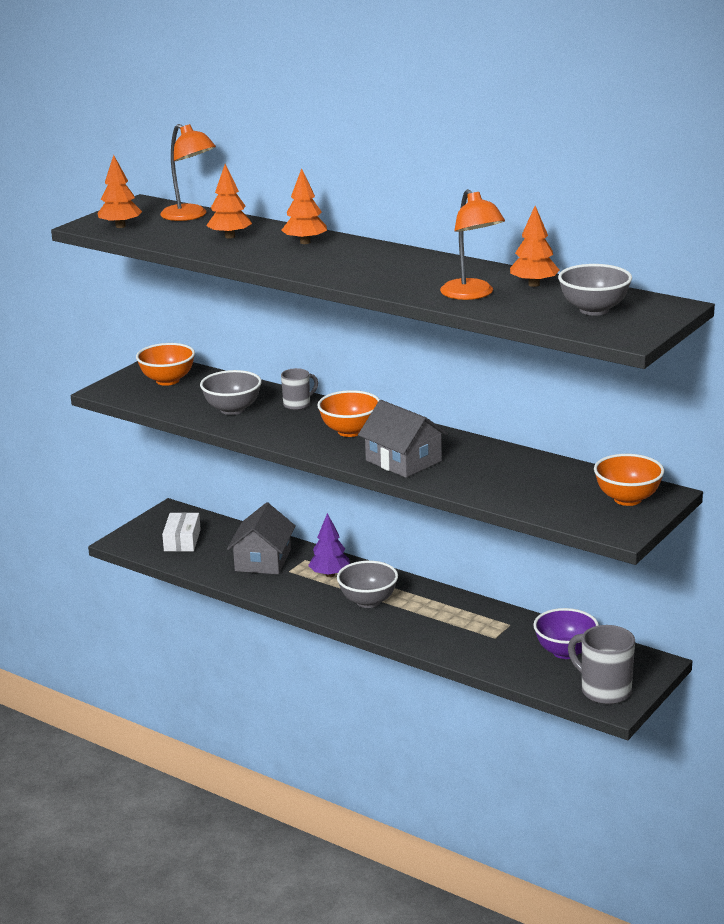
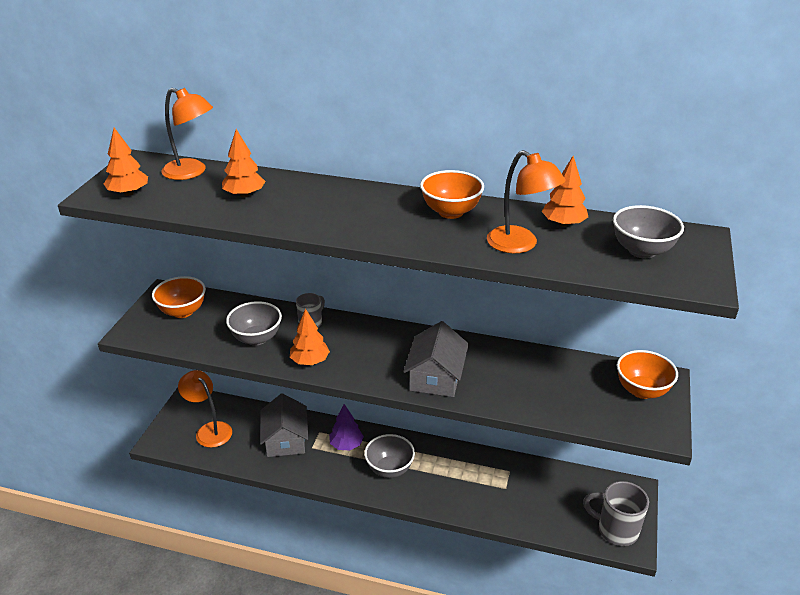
camera: 20 degrees left, 10 degrees up
white box [162,512,201,552] -> orange lamp [178,370,232,448]
orange tree [281,168,327,244] -> orange tree moved to [290,308,330,365]
orange bowl [317,390,380,437] -> orange bowl moved to [420,170,484,219]
grey house [358,400,448,478] -> grey house turned 75 degrees clockwise [403,321,469,397]
purple bowl [533,608,599,659] -> none

